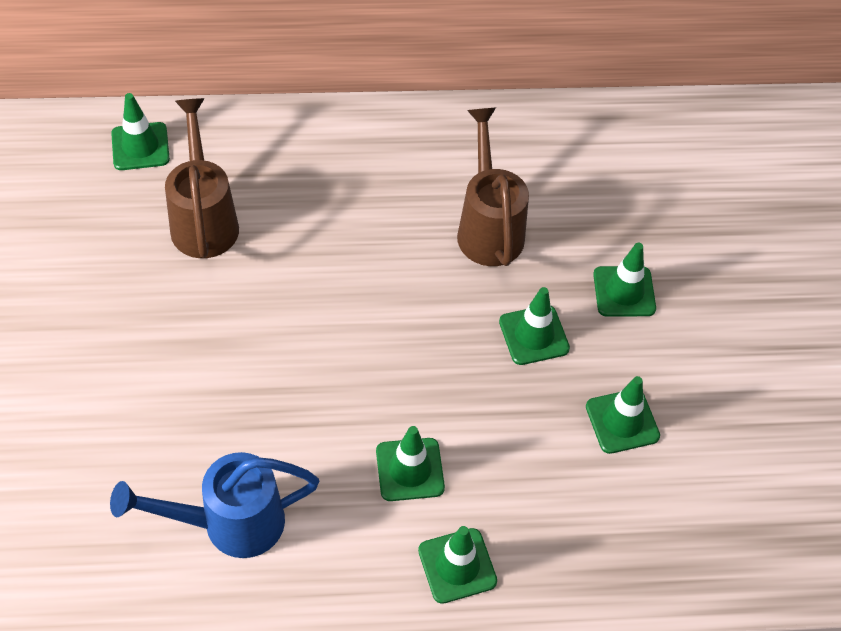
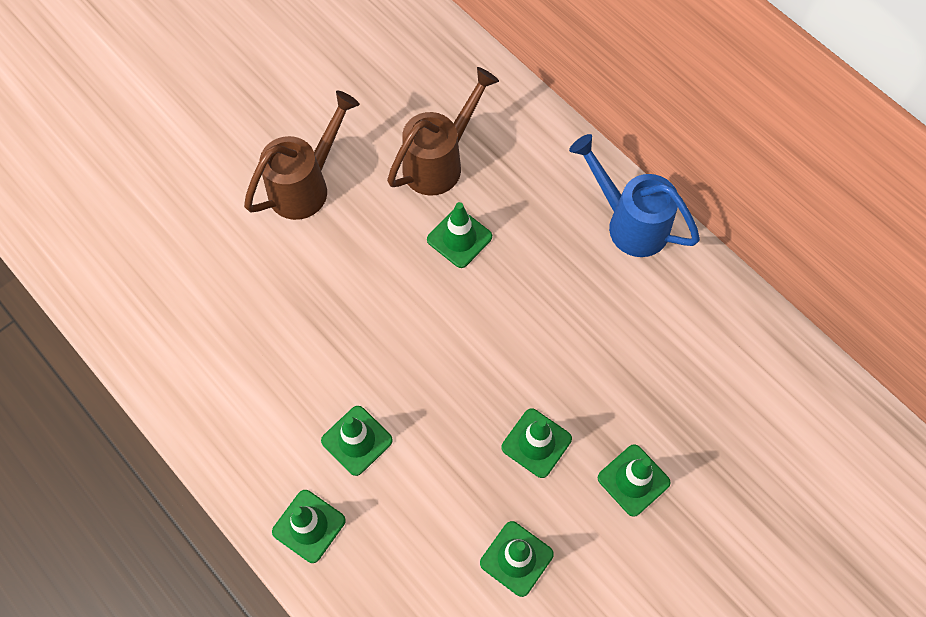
camera: 55 degrees right, 10 degrees up
blue watering can [110,452,319,558] -> blue watering can moved to [569,134,700,257]
green traffic cone [111,93,170,170] -> green traffic cone moved to [427,202,492,268]
brown watering can [457,108,529,266] -> brown watering can moved to [244,91,359,220]

